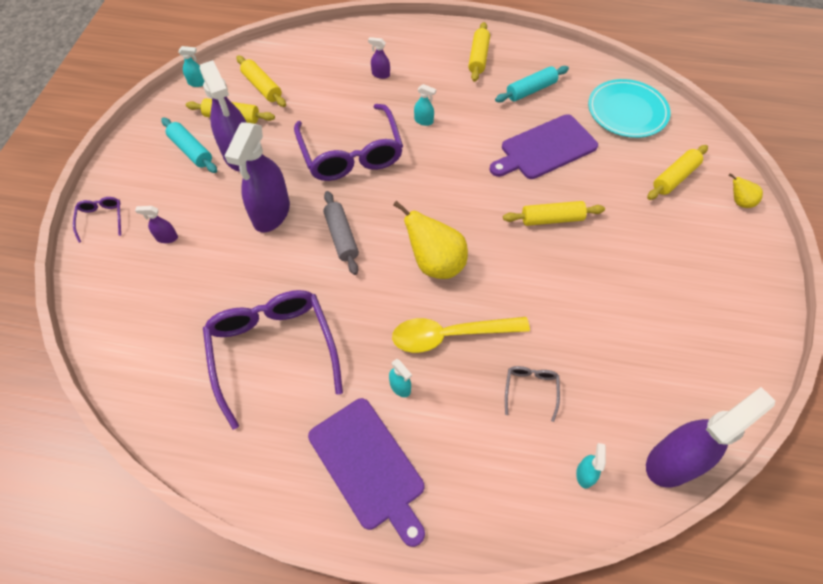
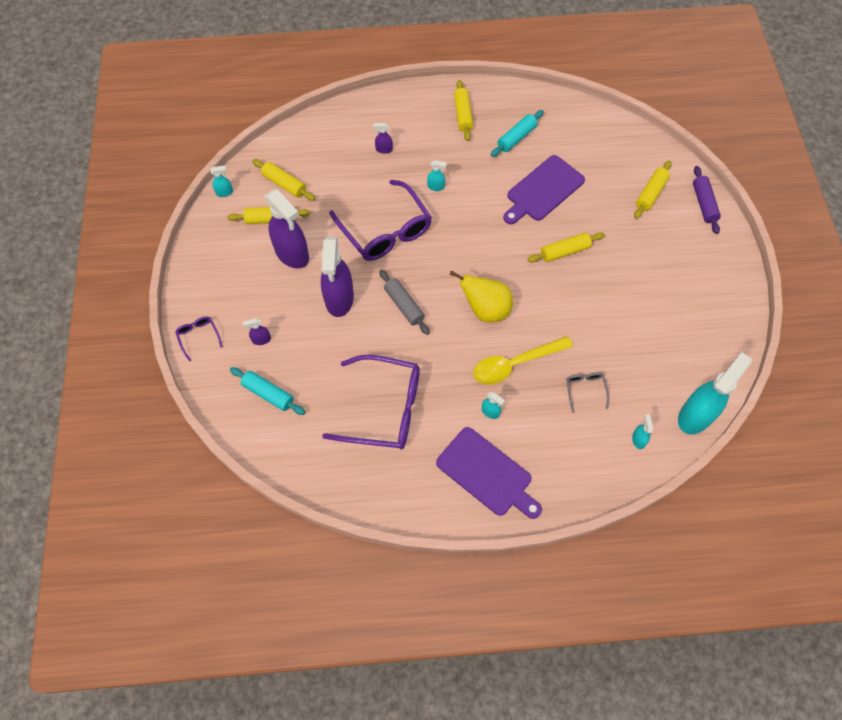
camera: 15 degrees left, 5 degrees up
turquoise rolling pin [161,118,217,173] -> turquoise rolling pin moved to [230,367,305,415]
purple glasses [203,290,343,430] -> purple glasses turned 135 degrees clockwise [322,355,420,449]
turquoise plate [588,79,671,138] -> none
purple spray bottle [646,387,775,487] -> turquoise spray bottle [678,352,752,434]
yellow pear [728,173,763,208] -> purple rolling pin [693,166,721,234]

